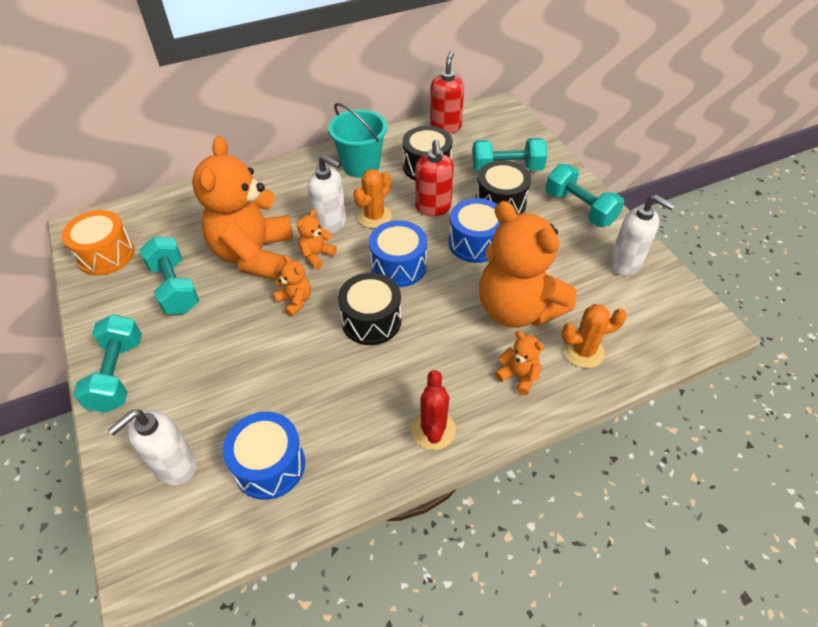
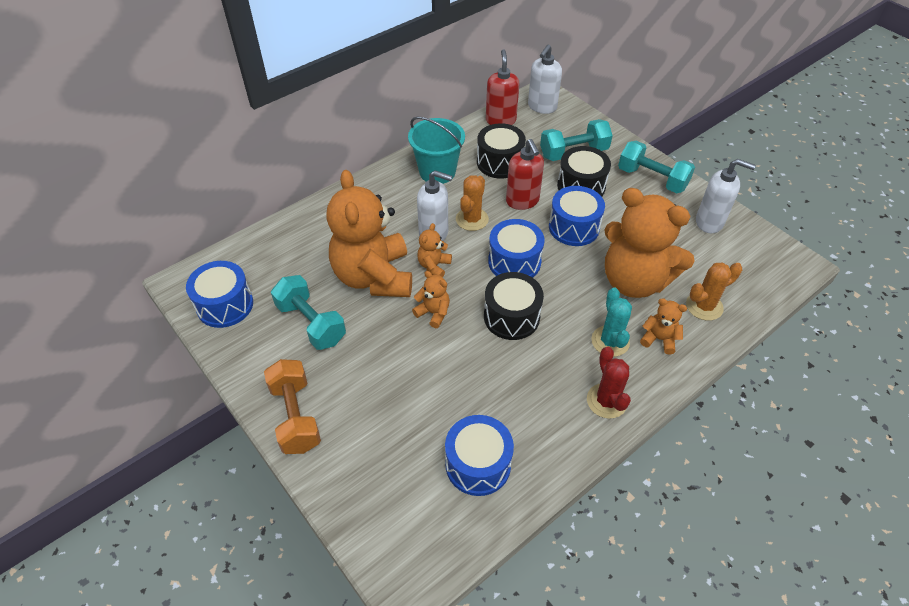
camera: 15 degrees left, 0 degrees up
orange drum [62,210,135,276] -> blue drum [186,261,253,328]
turquoise dumbbell [73,314,142,413] -> orange dumbbell [264,359,321,454]
white soap dispenser [108,410,197,486] -> white soap dispenser moved to [528,45,562,114]
none -> turquoise cactus [591,288,632,357]

